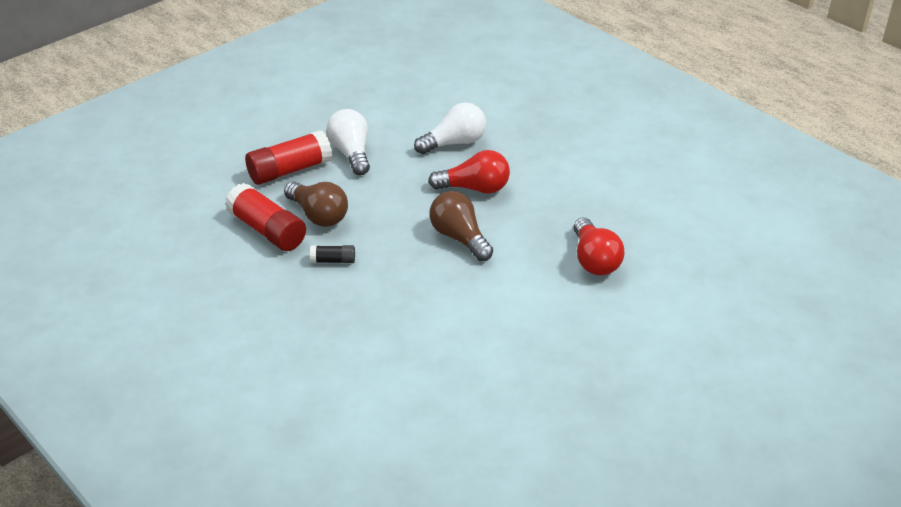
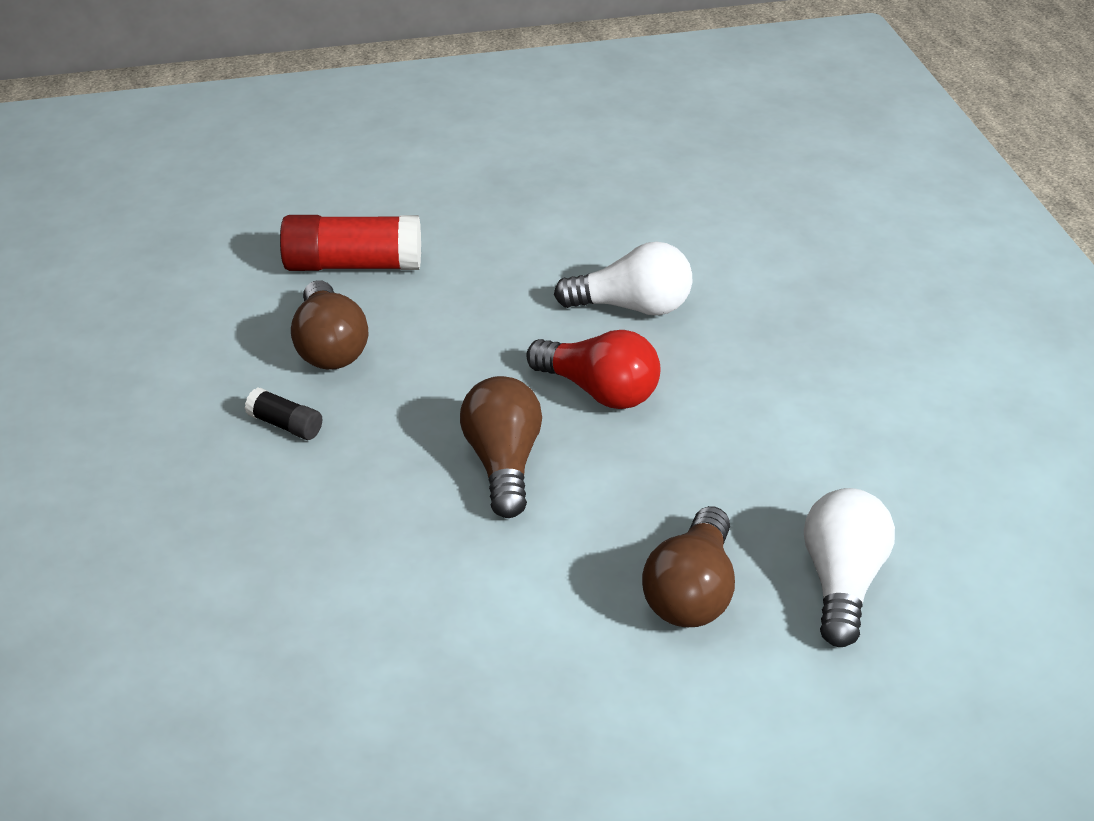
camera: 30 degrees right, 0 degrees up
red glue stick [225,183,306,251] -> none
white light bulb [326,109,370,175] -> white light bulb moved to [804,488,895,647]
red light bulb [573,218,624,276] -> brown light bulb [642,506,735,627]

